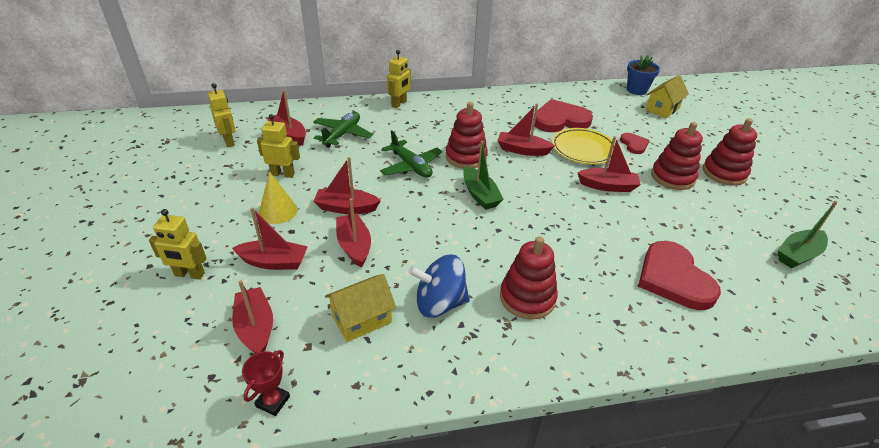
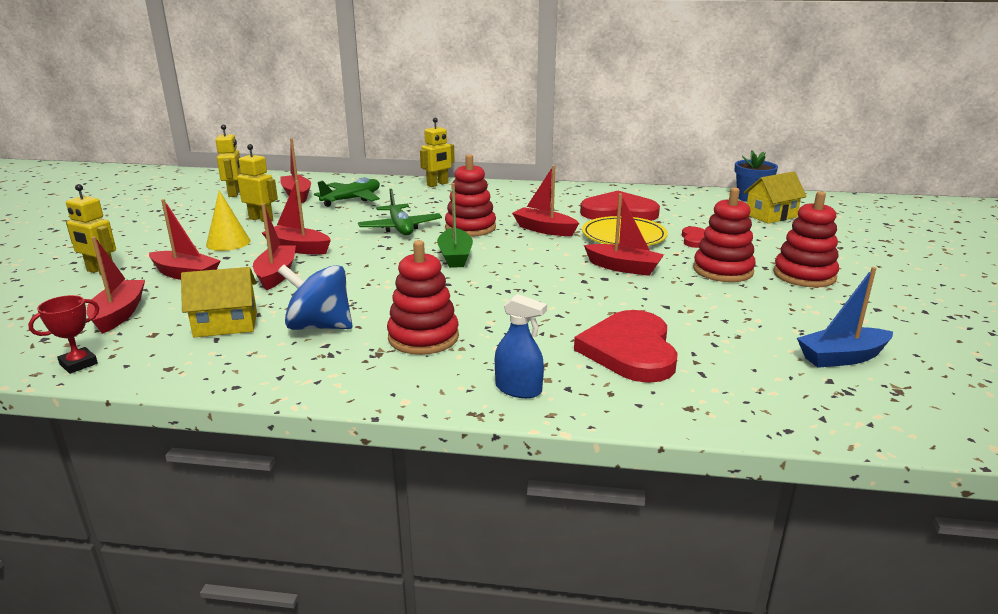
camera: 20 degrees right, 15 degrees down
green boat [778,201,838,269] -> blue boat [797,267,893,368]
none -> blue spray bottle [495,294,547,398]

